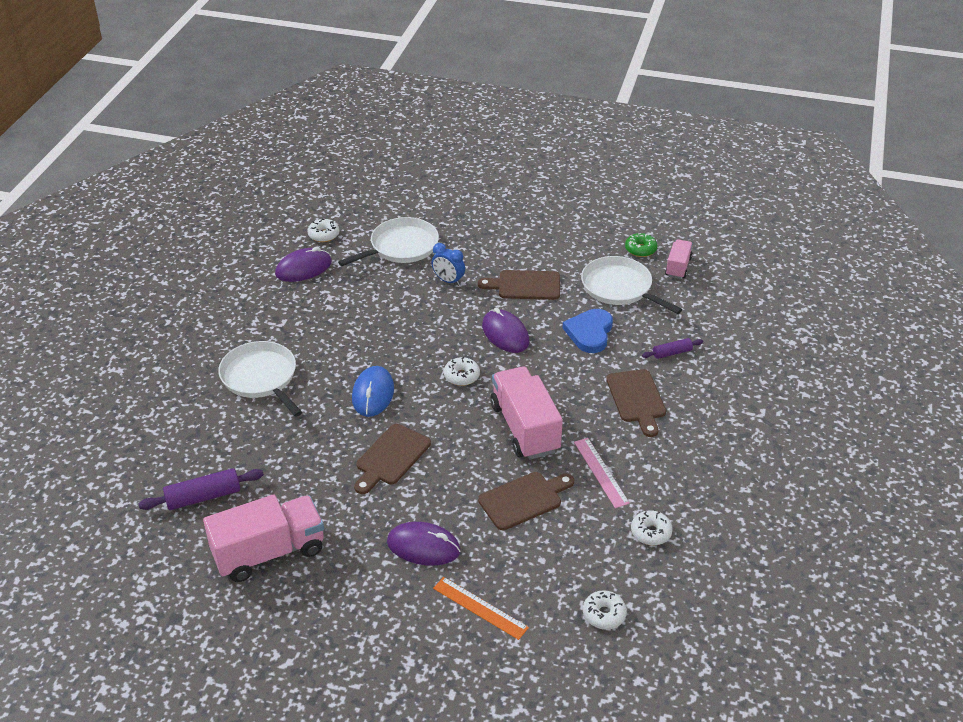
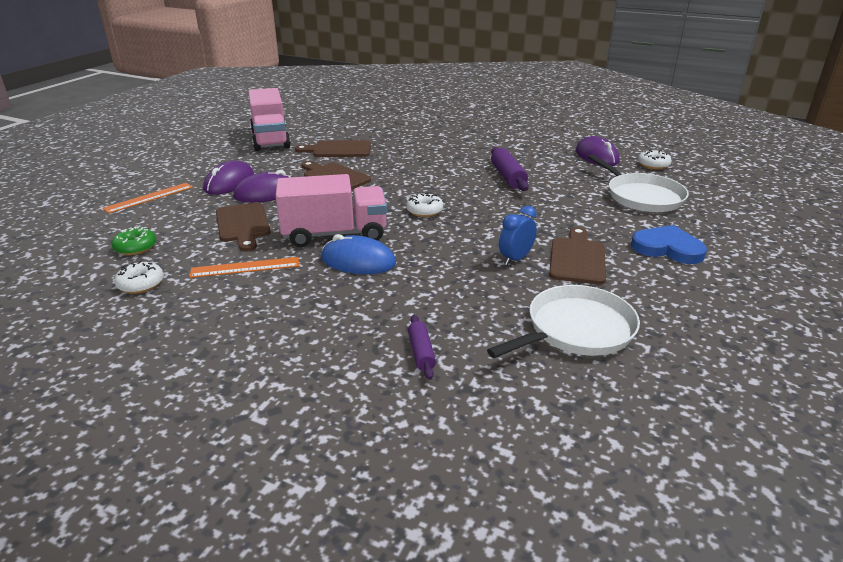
camera: 100 degrees right, 10 degrees down
purple rolling pin [139,468,264,510] -> purple rolling pin moved to [491,147,529,191]
white pan [218,341,302,417] -> none
blue mouse [352,366,394,417] -> blue mouse moved to [321,234,396,274]
blue clock [432,243,465,286] -> blue clock moved to [499,205,537,265]
purple mouse [482,308,530,353] -> purple mouse moved to [233,170,291,203]
blue heart [563,309,613,353] -> blue heart moved to [631,225,707,264]
pink ruler [574,438,630,508] -> orange ruler [189,257,299,278]
white donut [583,590,627,629] -> none
brown cutting board [606,369,666,437] -> brown cutting board moved to [295,140,371,157]
green donut [625,233,657,257] -> green donut moved to [111,226,156,255]
pink truck [665,239,693,279] -> none

